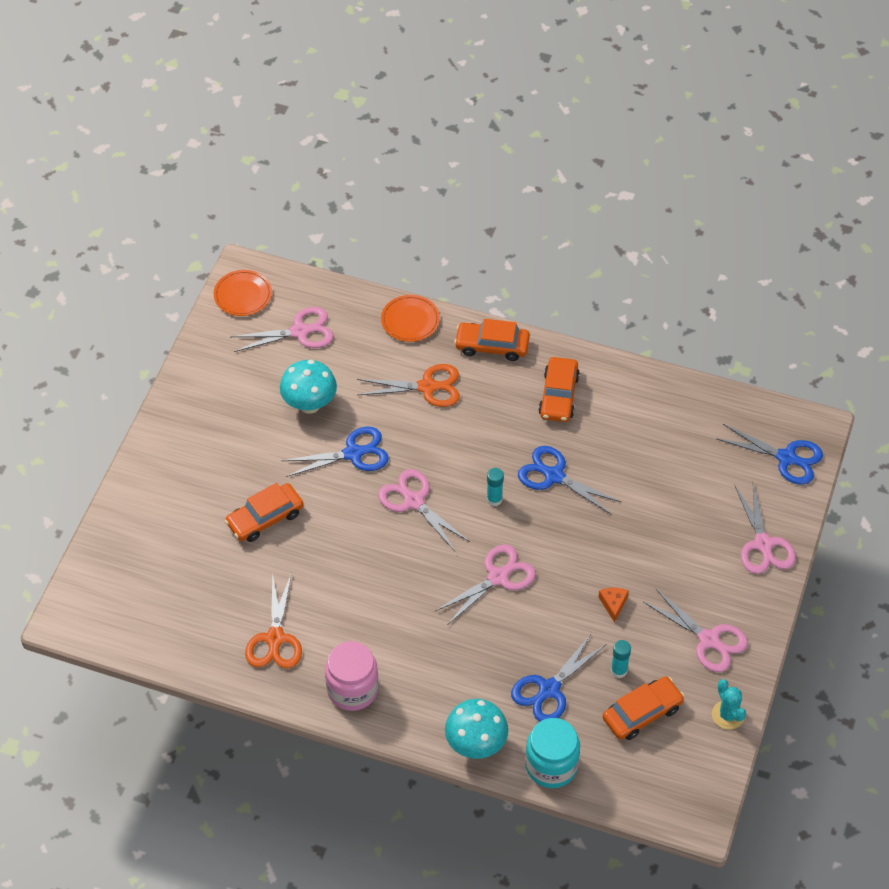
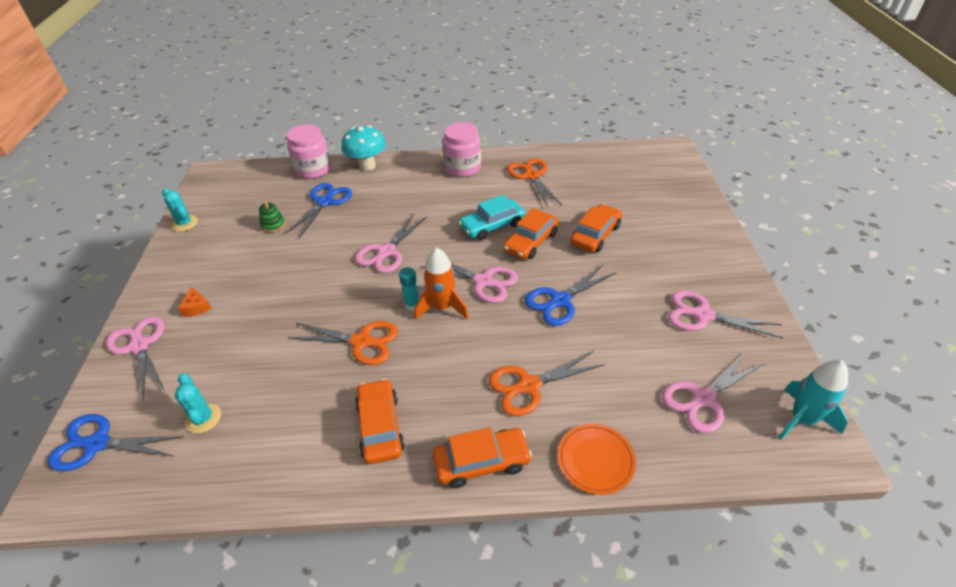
camera: 160 degrees right, 10 degrees down
orange plate [214,270,272,316] -> turquoise rocket [778,360,848,440]
turquoise mushroom [280,360,337,414] -> none
blue scissors [518,446,621,515] -> orange scissors [288,321,398,365]
turquoise jar [525,718,580,788] -> pink jar [287,124,331,179]
orange cheese [599,588,629,623] -> orange cheese moved to [178,286,212,317]
orange car [602,676,684,740] -> orange car moved to [503,208,559,259]
turquoise glue stick [611,640,631,678] -> green stacking toy [259,201,285,233]
pink scissors [644,589,748,672] -> pink scissors moved to [668,290,783,338]
none -> turquoise cactus [175,373,221,433]
none -> orange rocket [415,247,469,320]
none -> turquoise car [458,195,525,240]

